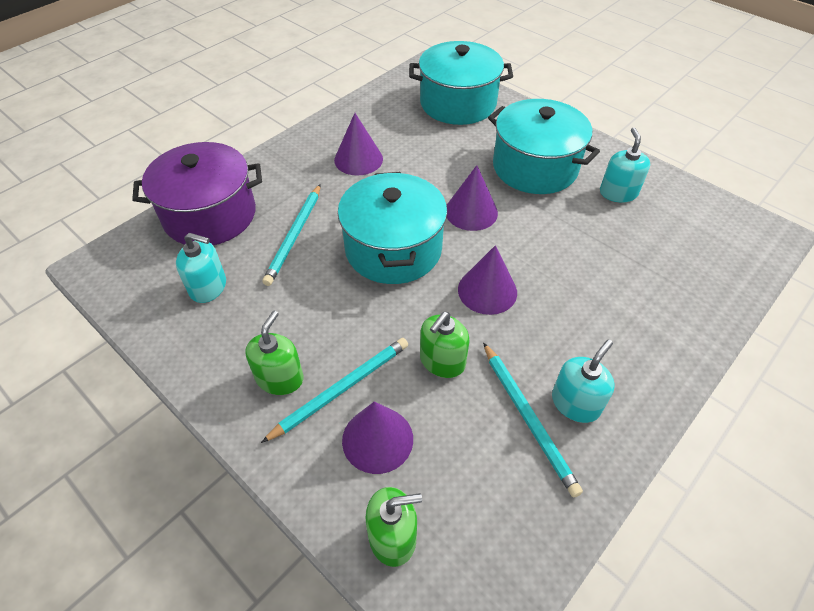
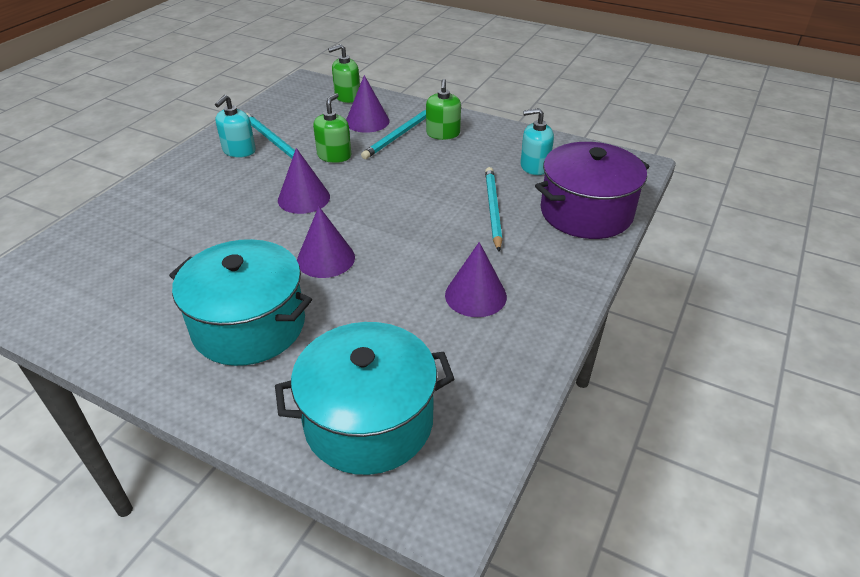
camera: 165 degrees right, 10 degrees down
turquoise pot [338,172,447,284] -> none
turquoise soap dispenser [600,128,650,203] -> none

